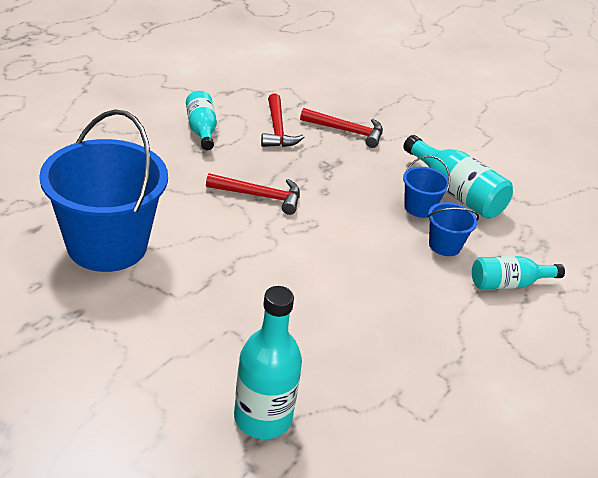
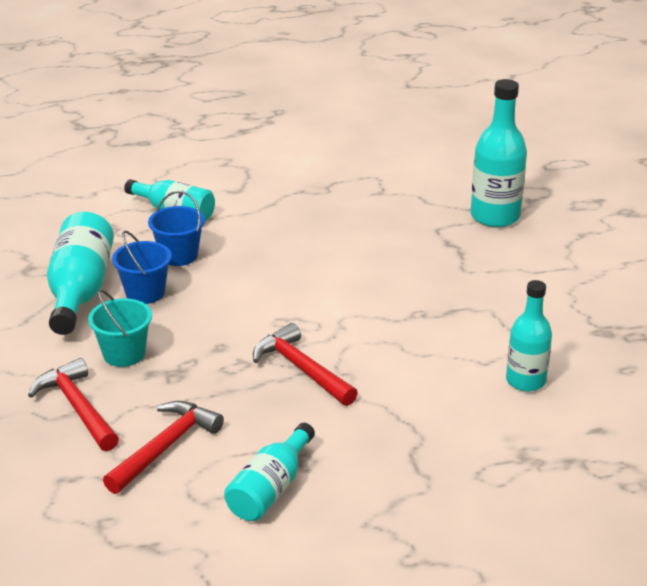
camera: 135 degrees left, 5 degrees down
blue bucket [39,109,168,272] -> turquoise bottle [506,280,552,392]
none -> turquoise bucket [88,290,152,367]

